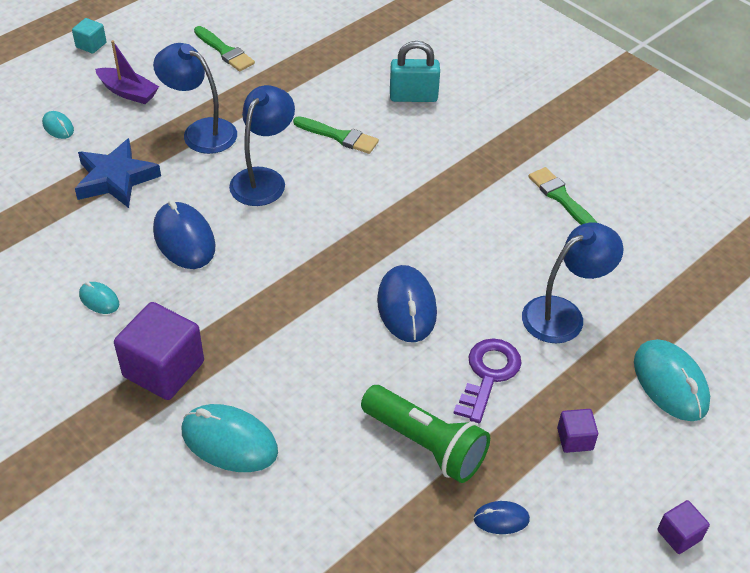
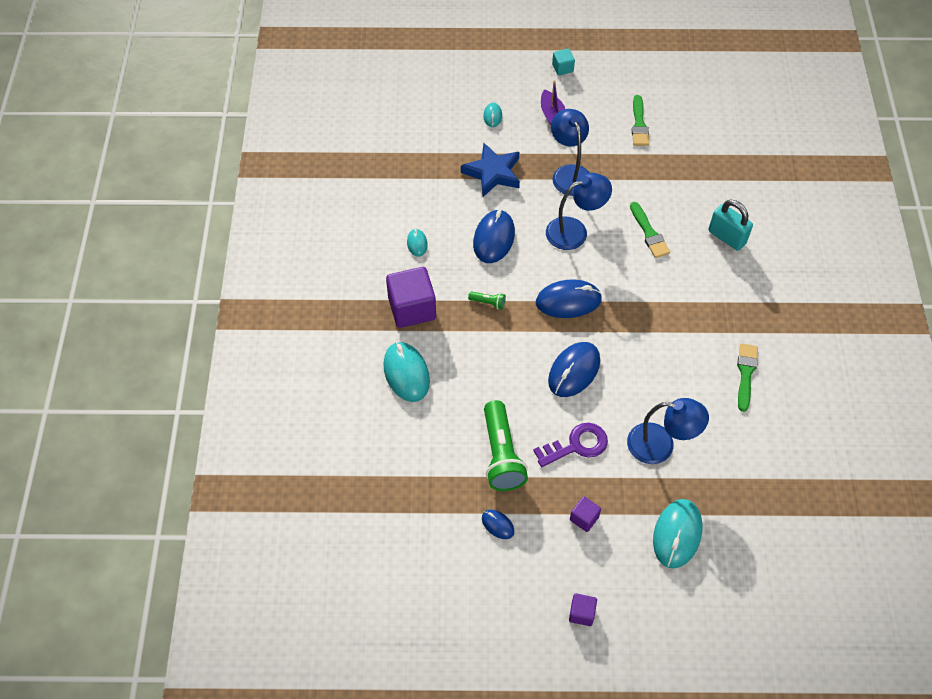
camera: 45 degrees right, 10 degrees up
none -> green flashlight [468,292,506,309]
none -> blue mouse [536,279,602,318]

